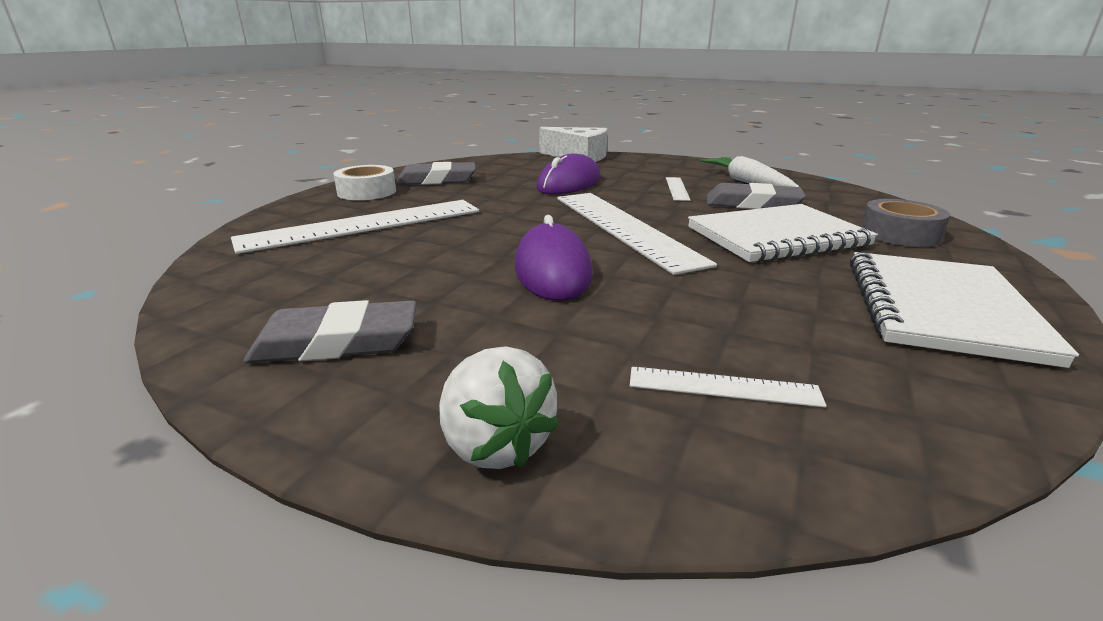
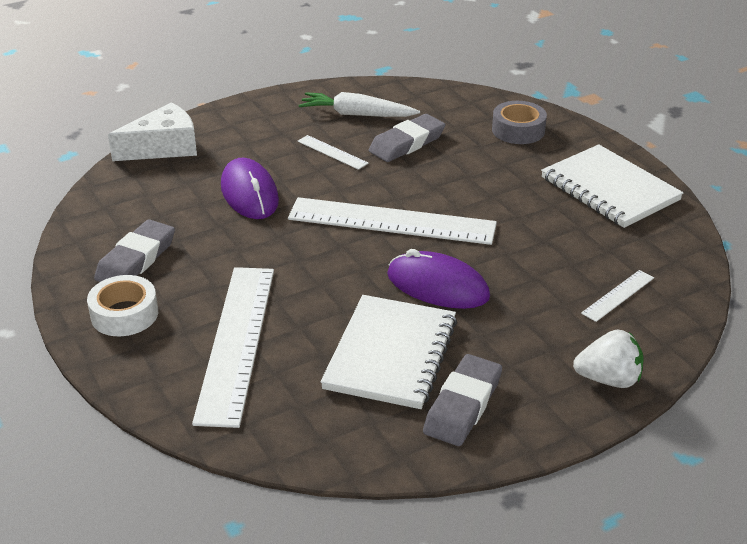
camera: 55 degrees left, 10 degrees up
white notebook [688,204,878,262] -> white notebook moved to [320,295,457,409]

